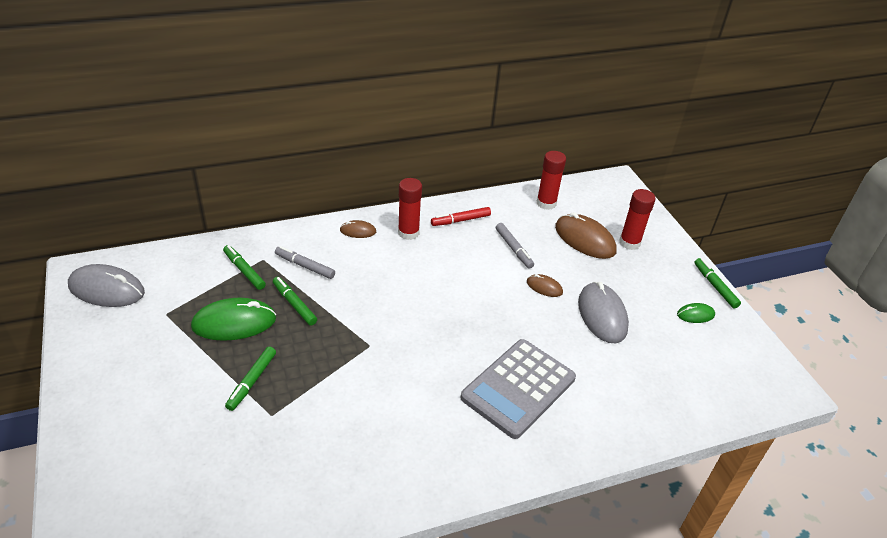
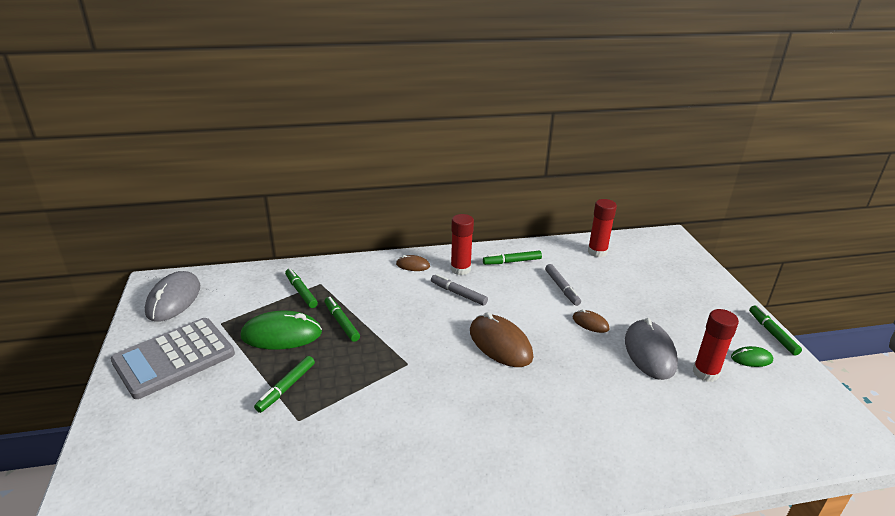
camera: 10 degrees right, 10 degrees down
grey mouse [68,264,145,307] -> grey mouse turned 75 degrees clockwise [145,271,200,322]
grey marker [275,246,335,279] -> grey marker moved to [431,274,488,306]
red marker [431,207,491,226] -> green marker [483,250,542,265]
grey calculator [460,339,576,439] -> grey calculator moved to [111,318,235,399]
brown mouse [555,212,617,259] -> brown mouse moved to [470,312,533,367]
red glue stick [619,189,656,250] -> red glue stick moved to [693,309,739,382]

